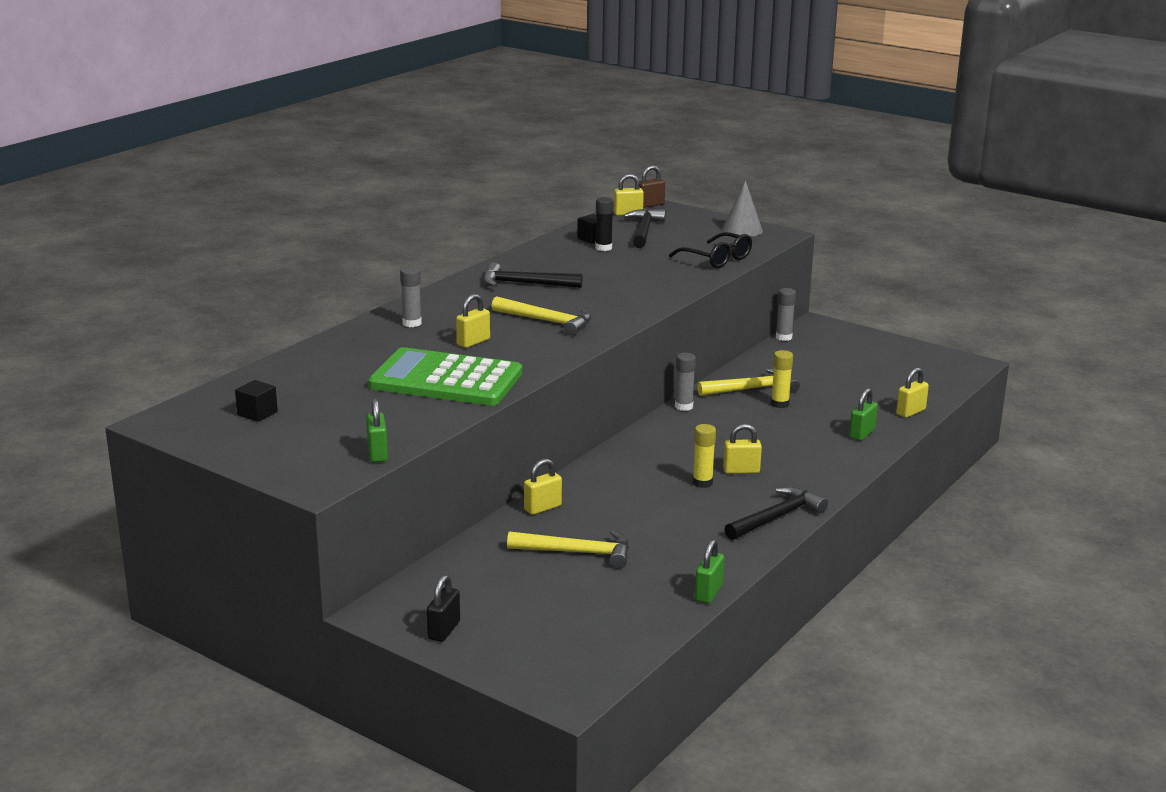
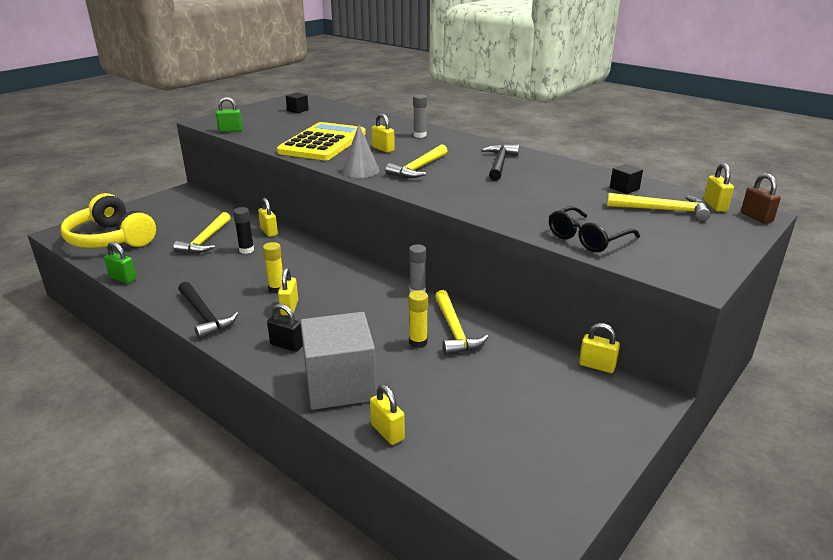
camera: 95 degrees right, 5 degrees up
green calculator [368,347,522,406] -> yellow calculator [277,122,366,160]
black padlock [427,575,460,642] -> black padlock moved to [267,304,303,352]
black glue stick [595,197,613,251] -> black glue stick moved to [233,207,254,254]
black hammer [623,209,666,248] -> yellow hammer [607,193,711,221]
grey cone [722,180,763,237] -> grey cone moved to [342,124,380,178]
grey glue stick [776,288,796,341] -> yellow padlock [579,323,620,373]
green padlock [849,388,878,441] -> grey cube [300,312,377,410]
none -> yellow headphones [61,193,156,248]

